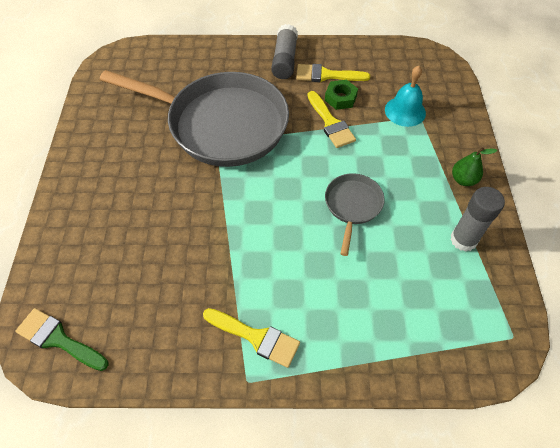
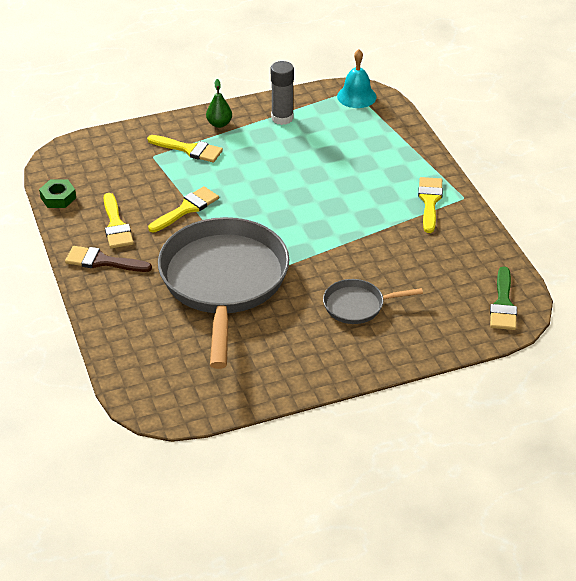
camera: 110 degrees left, 15 degrees down
grey glue stick [271,24,298,79] -> brown brush [65,246,152,272]
green nut [325,80,358,110] -> green nut moved to [39,179,76,208]
grey pan [325,173,385,256] -> grey pan moved to [323,279,423,324]
turquoise bell [385,66,426,127] -> turquoise bell moved to [337,49,377,108]
none -> yellow brush [147,135,223,163]

